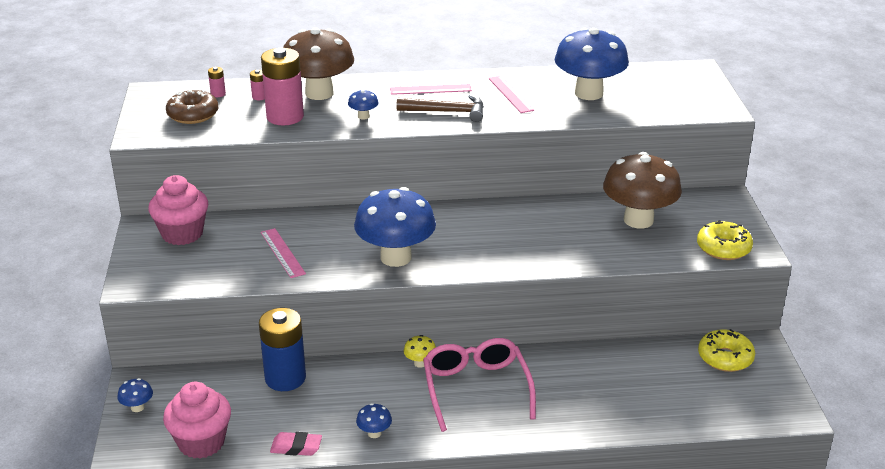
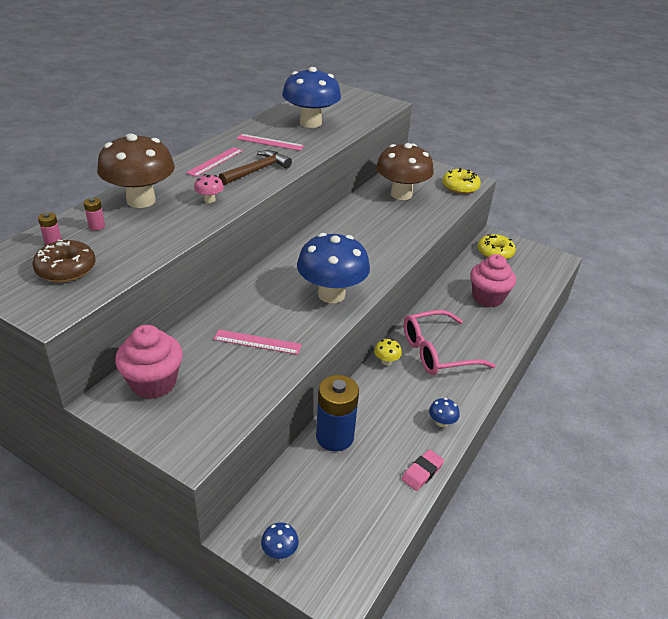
camera: 55 degrees left, 5 degrees up
pink cupcake [163,382,231,459] -> pink cupcake moved to [470,254,516,307]
pink battery [261,48,304,125] -> none
blue mushroom [348,90,379,120] -> pink mushroom [194,174,224,203]
pink glasses [423,338,536,432] -> pink glasses turned 45 degrees counterclockwise [404,310,496,375]

